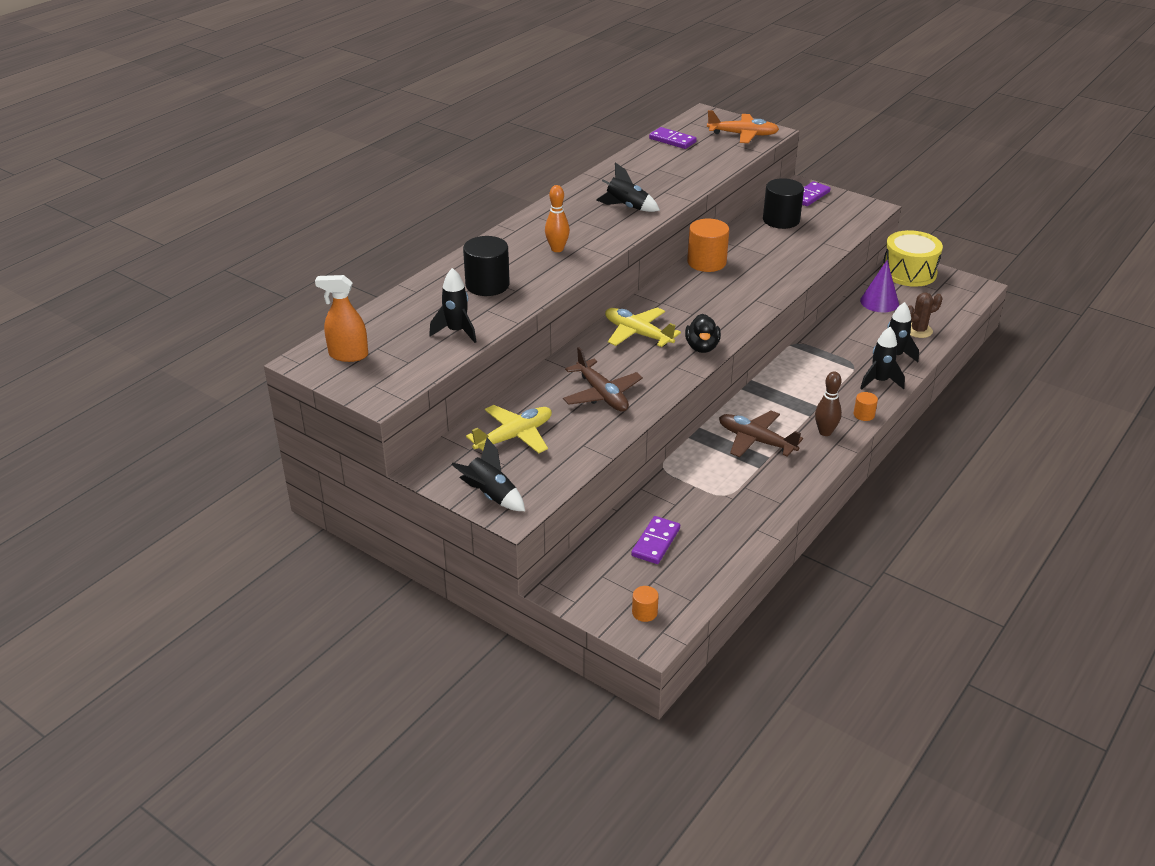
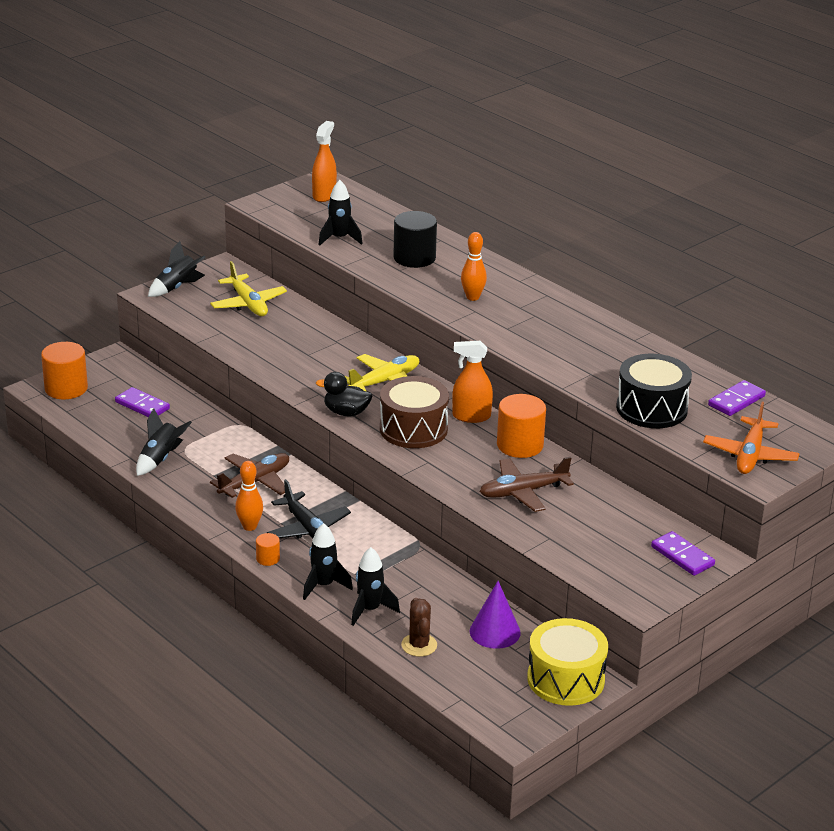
camera: 100 degrees right, 5 degrees down
brown plane [563,347,643,412] -> brown plane moved to [479,457,574,512]
black rocket [596,162,660,212] -> black rocket moved to [136,408,192,476]
orange cylinder [632,586,659,622] -> orange cylinder [41,342,88,399], size x2.05
black cylinder [763,178,804,229] -> none
brown bowling pin [815,371,842,436] -> orange bowling pin [235,461,263,531]
none -> black plane [267,479,351,539]
none -> brown drum [380,376,449,448]
none -> orange spray bottle [452,341,493,423]
none -> black drum [616,354,692,428]

